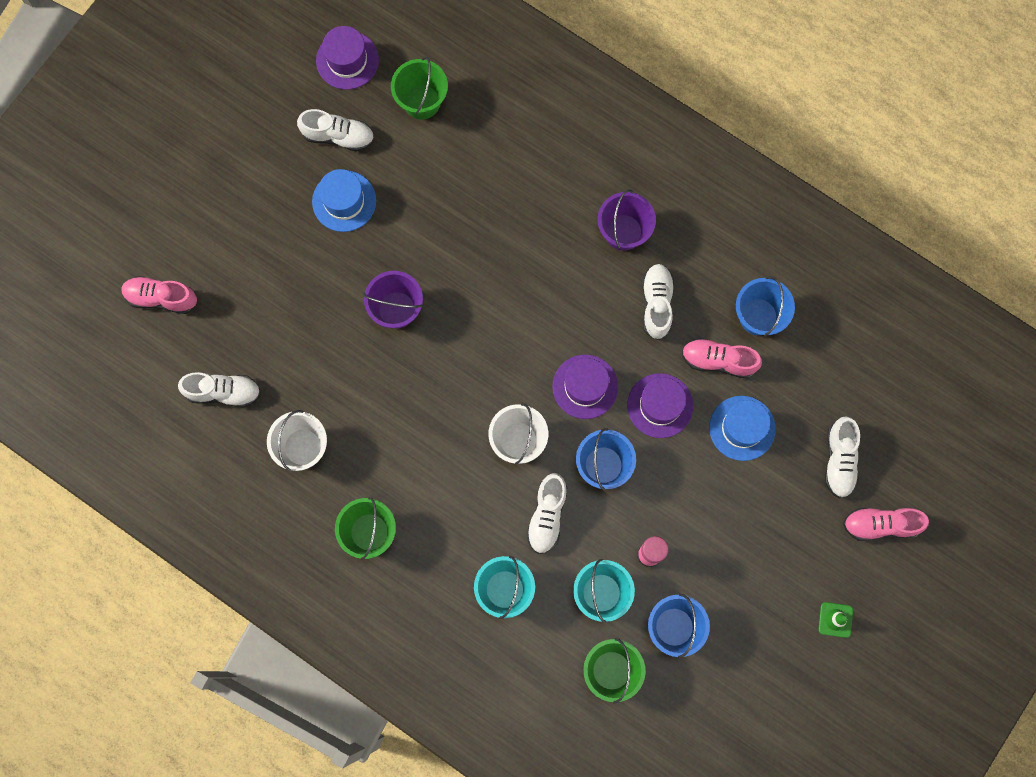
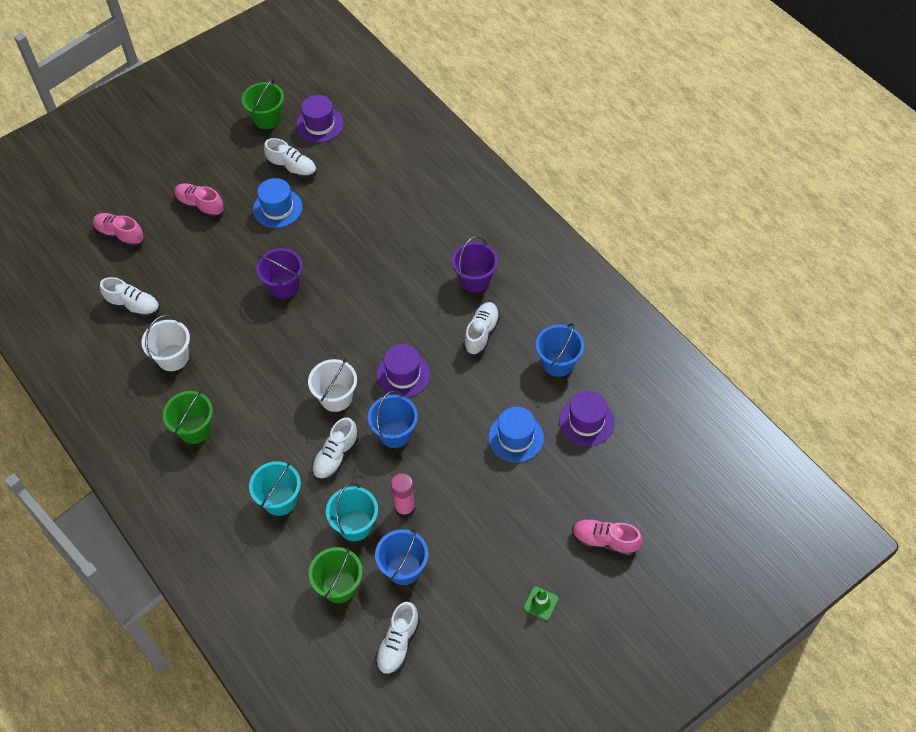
camera: 20 degrees right, 20 degrees down
green bucket [391,57,448,119] -> green bucket moved to [242,79,284,129]
purple hat [627,373,693,438] -> purple hat moved to [559,391,615,446]
pink shoe [682,338,762,379] -> pink shoe moved to [174,183,224,218]
white shoe [825,416,860,498] -> white shoe moved to [375,602,420,675]

